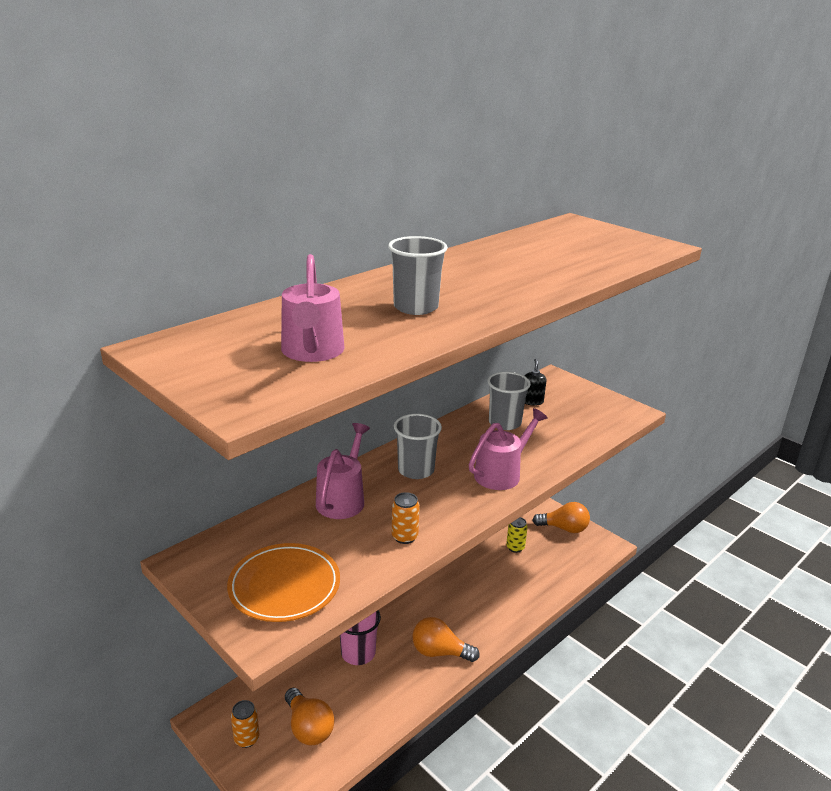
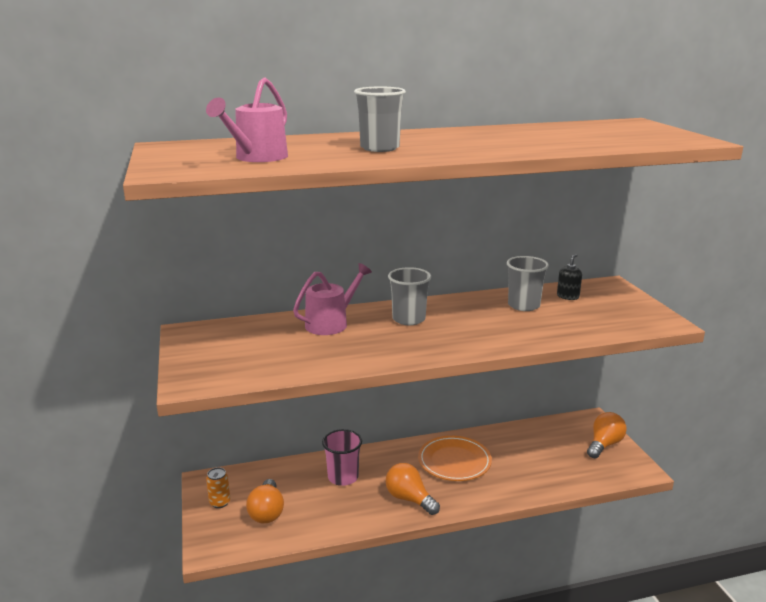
camera: 30 degrees right, 5 degrees down
orange plate [227,543,340,622] -> orange plate moved to [418,436,492,481]
orange can [392,492,420,544] -> none
pink watering can [469,408,548,490] -> none
yellow can [506,517,528,553] -> none
orange light bulb [532,502,590,533] -> orange light bulb turned 90 degrees counterclockwise [587,412,627,458]

